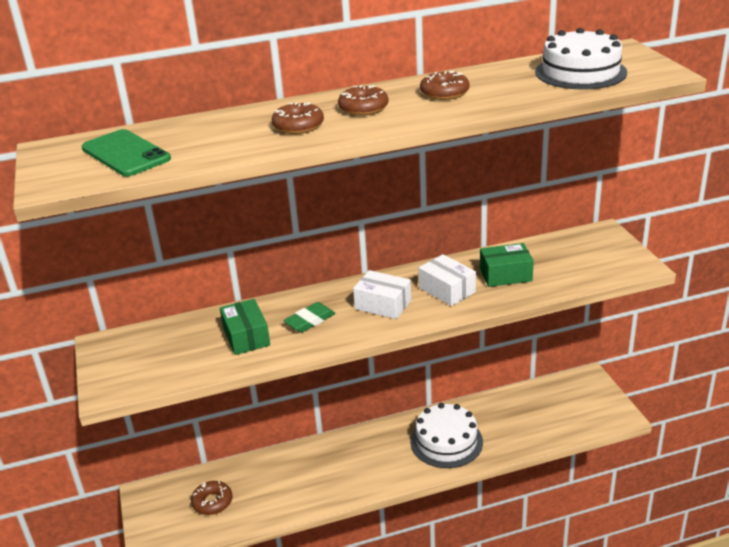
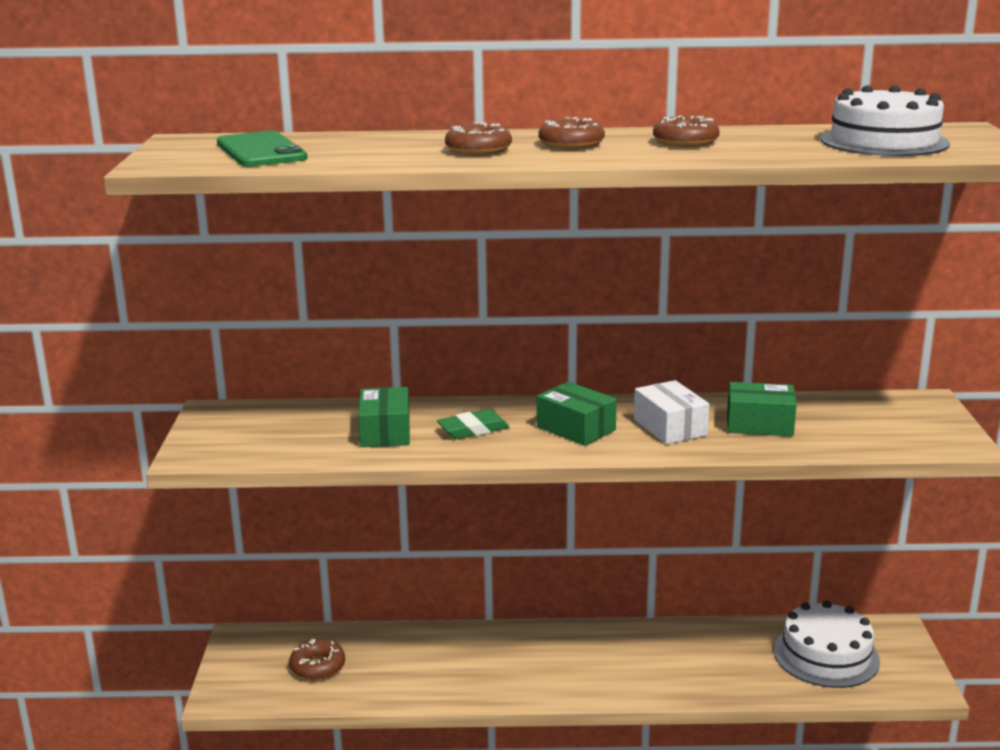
camera: 15 degrees right, 10 degrees down
white box [353,270,411,319] -> green box [537,382,617,446]
white cake [410,403,483,468] -> white cake moved to [774,601,880,688]

